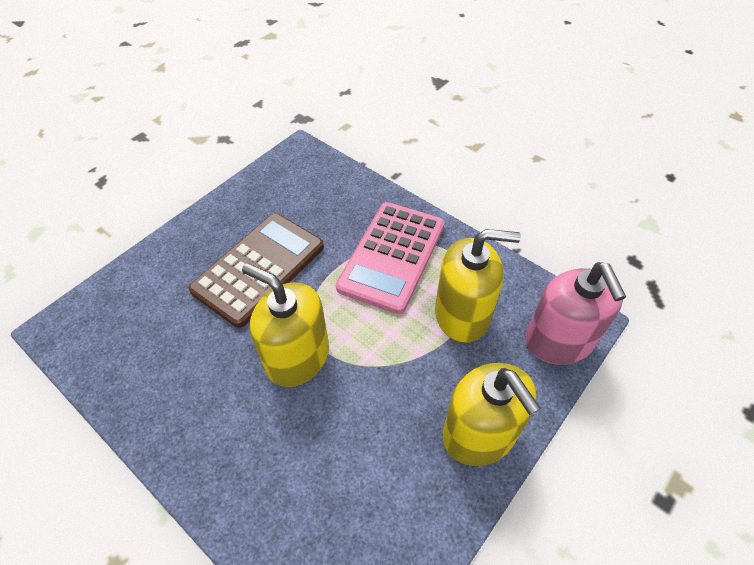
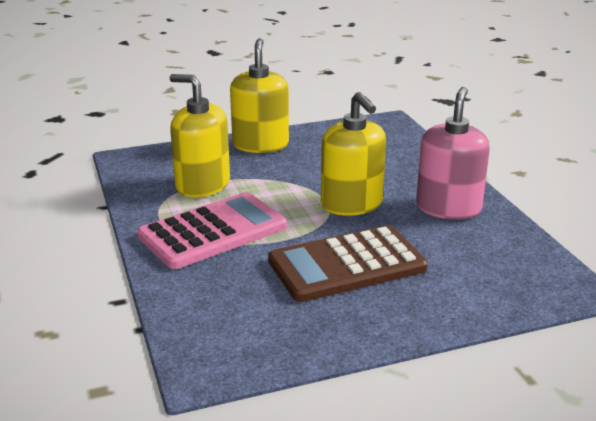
camera: 150 degrees left, 25 degrees down
pink soap dispenser [526,262,626,365] -> pink soap dispenser moved to [416,87,490,220]

